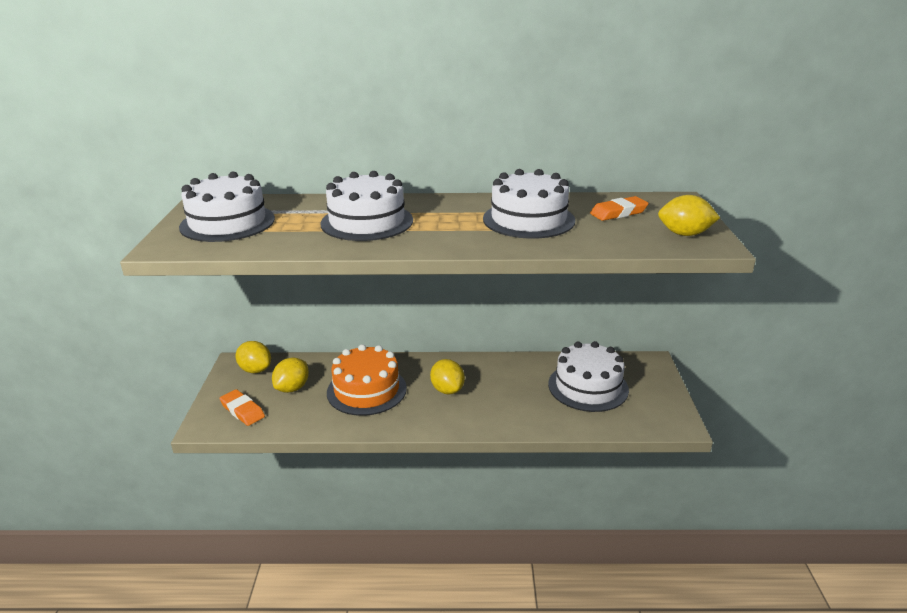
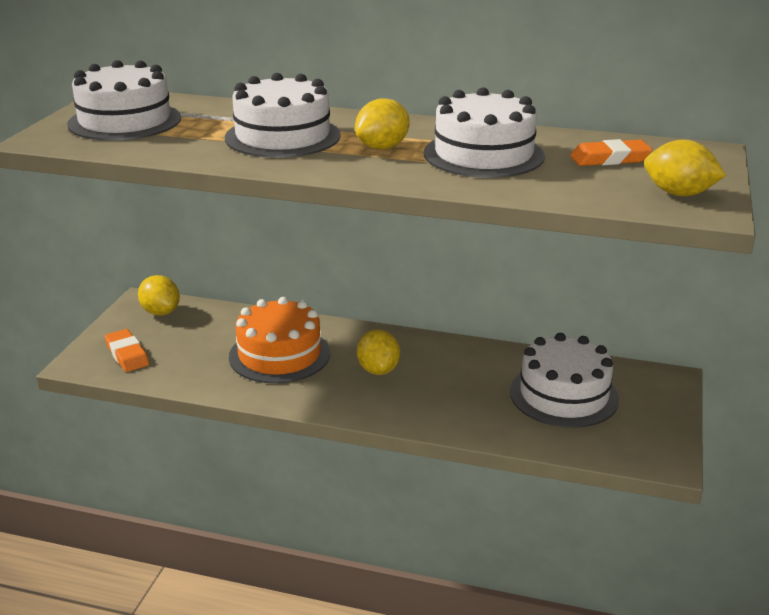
camera: 15 degrees right, 0 degrees up
yellow lemon [272,357,309,393] -> yellow lemon moved to [355,98,410,150]

